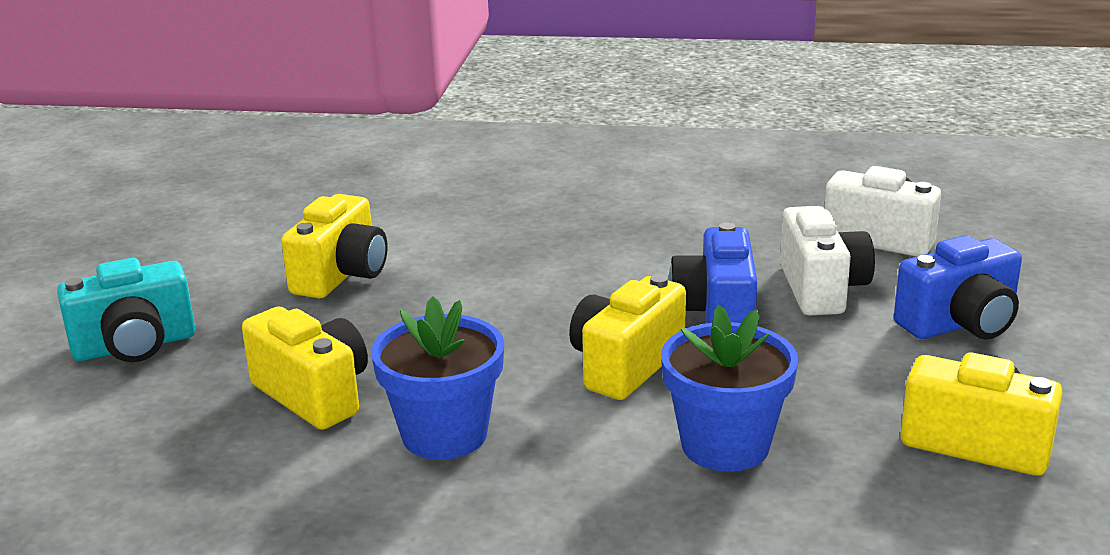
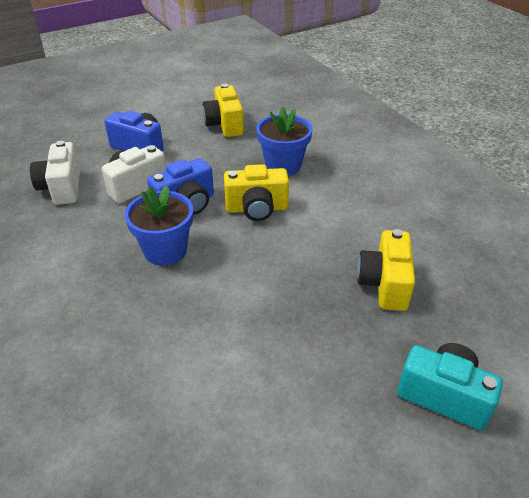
camera: 130 degrees left, 15 degrees up
yellow camera [281,194,388,298] -> none
blue flower pot [371,296,504,460] -> blue flower pot moved to [125,185,193,266]

